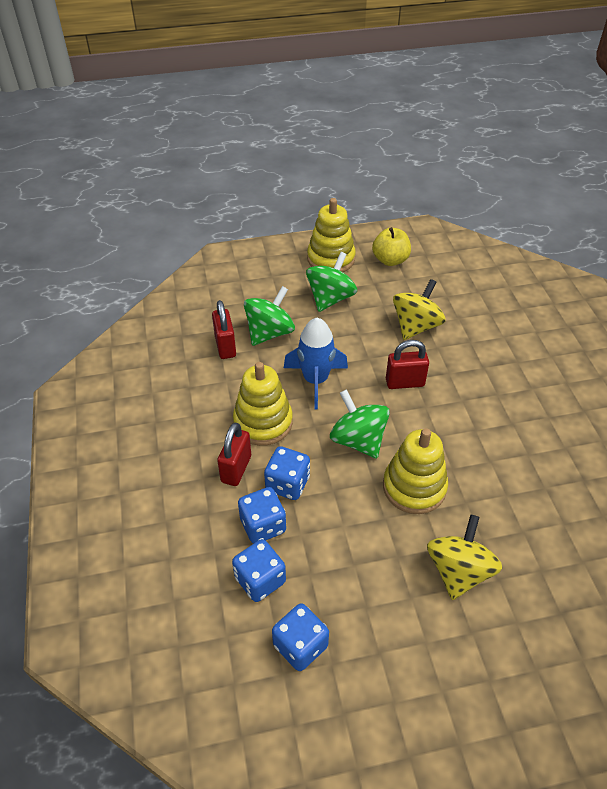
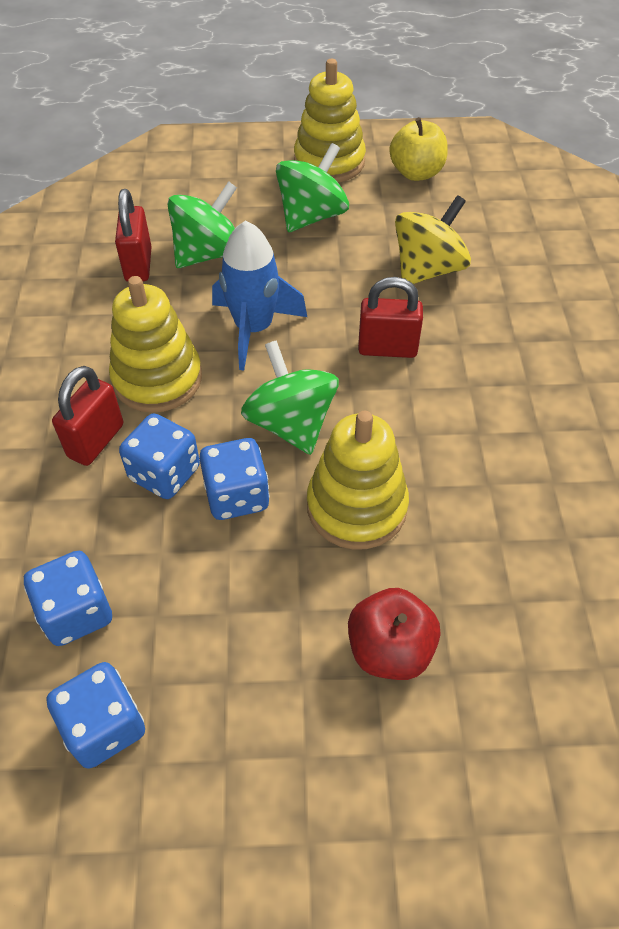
camera: 10 degrees right, 5 degrees up
blue dice [238,487,286,544] -> blue dice moved to [199,438,270,520]
yellow spinning top [427,515,502,600] -> red apple [348,588,441,680]

